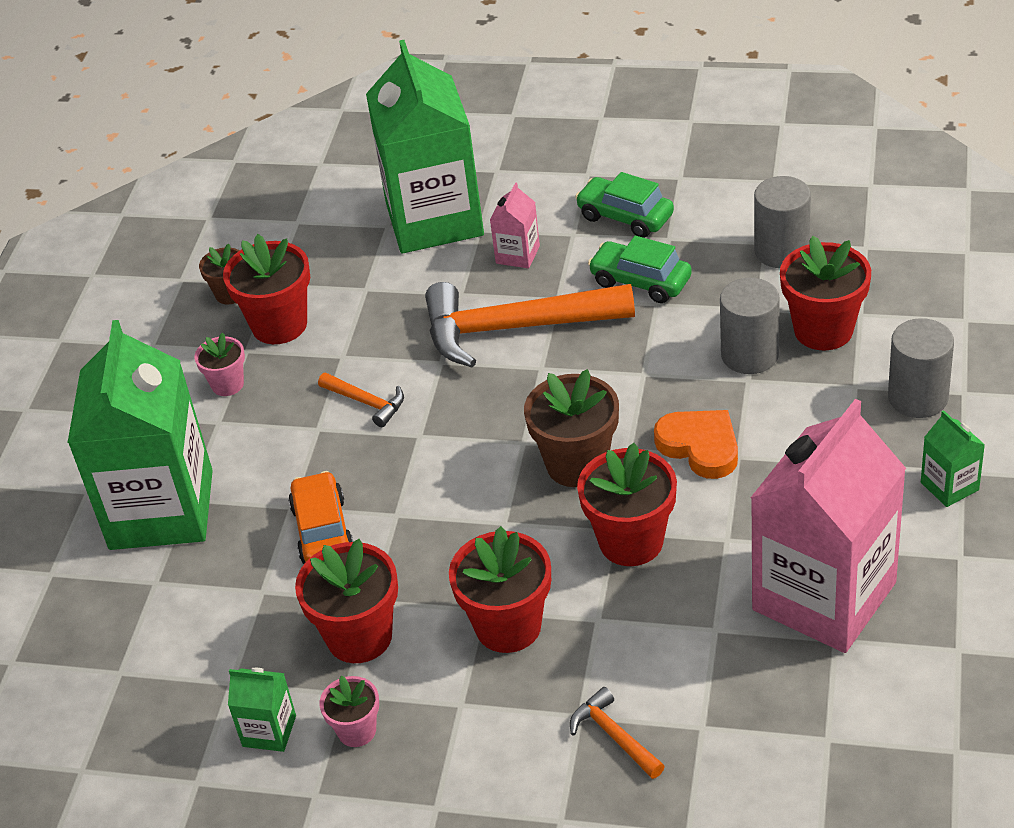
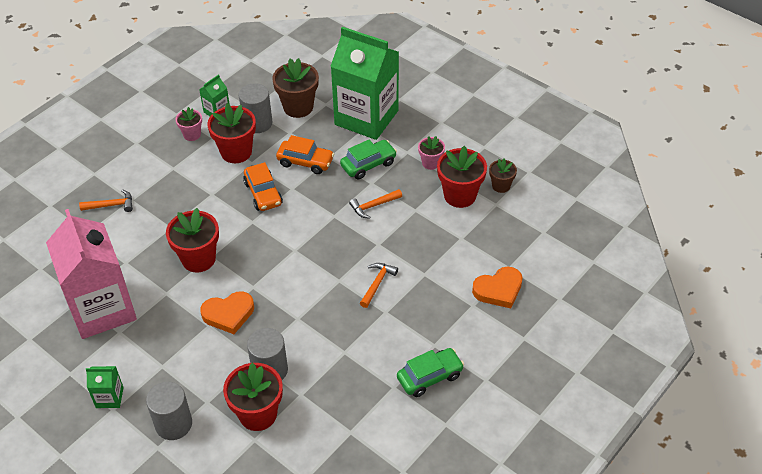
camera: 115 degrees right, 5 degrees up
green carton [366,40,484,253] -> orange heart [472,266,522,308]
orange hammer [425,282,635,367] -> orange hammer [360,263,398,308], size x0.44
red flower pot [449,526,551,653] -> none
pink carton [490,183,540,268] -> none
brown flower pot [524,369,619,487] -> brown flower pot moved to [272,58,319,118]
green car [588,236,692,303] -> green car moved to [340,140,397,179]
grey cylinder [754,176,811,268] -> grey cylinder moved to [239,83,273,133]
none -> orange car [243,162,283,211]

